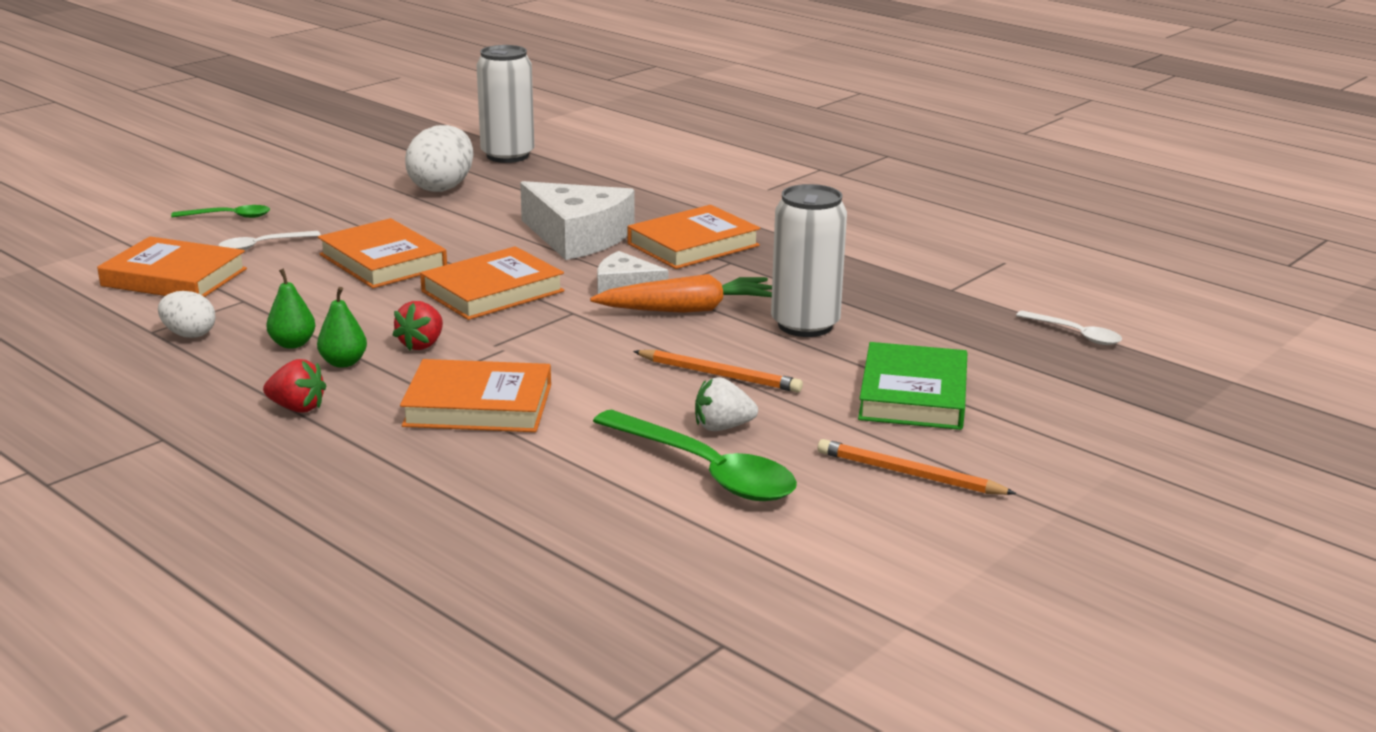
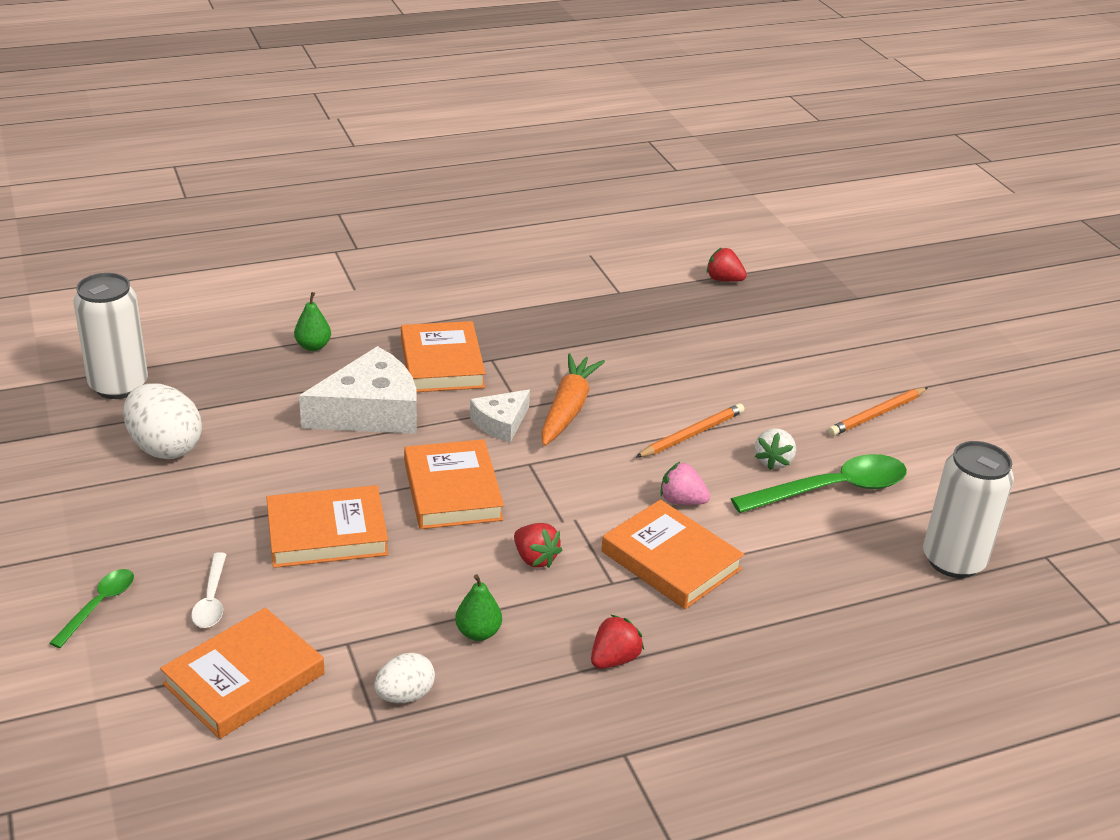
camera: 65 degrees left, 10 degrees up
green pear [317,287,367,368] -> green pear moved to [294,292,331,351]
orange book [400,359,551,432] -> orange book turned 75 degrees counterclockwise [601,500,744,609]
white can [771,184,847,337] -> white can moved to [923,441,1014,578]
green book [858,342,967,430] -> none
white spoon [1016,311,1122,345] -> red strawberry [707,248,747,282]
none -> pink strawberry [660,462,710,505]

